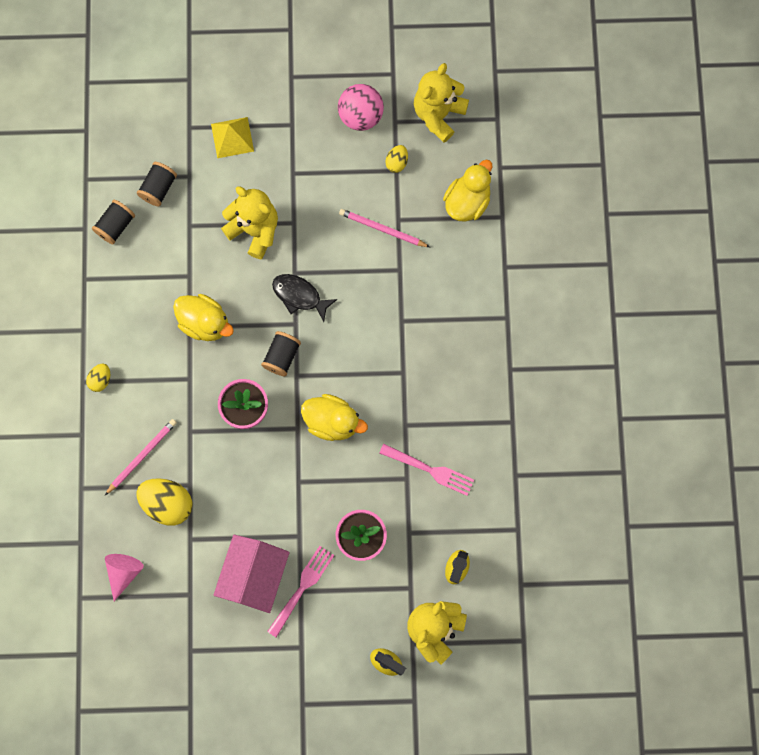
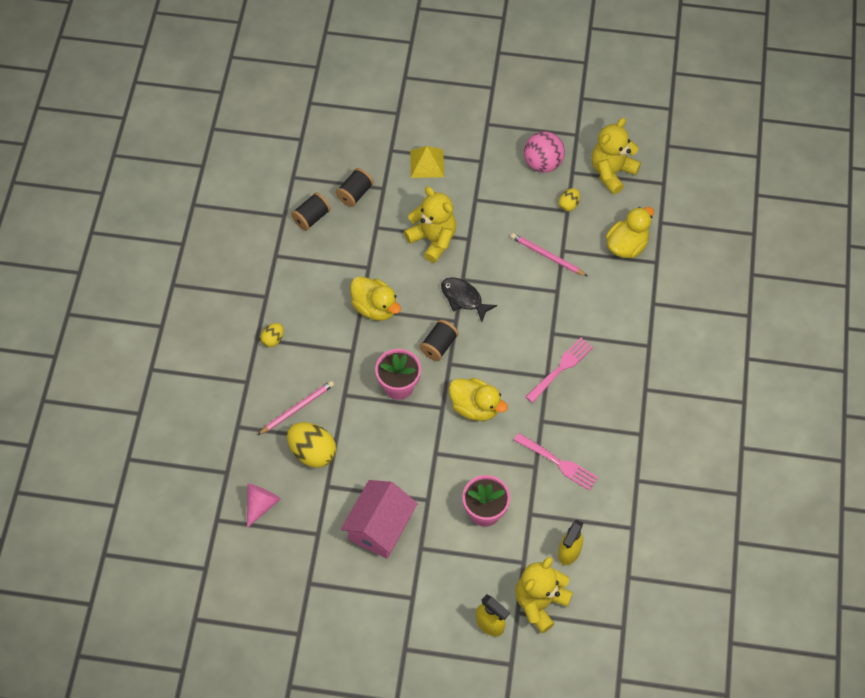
camera: 10 degrees right, 15 degrees down
pink fork [267,546,335,638] -> pink fork moved to [526,337,593,403]

